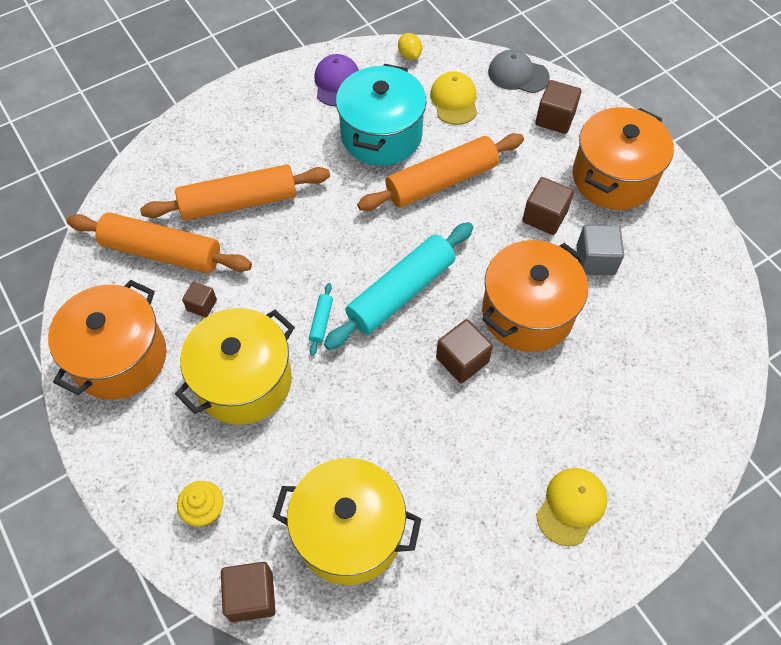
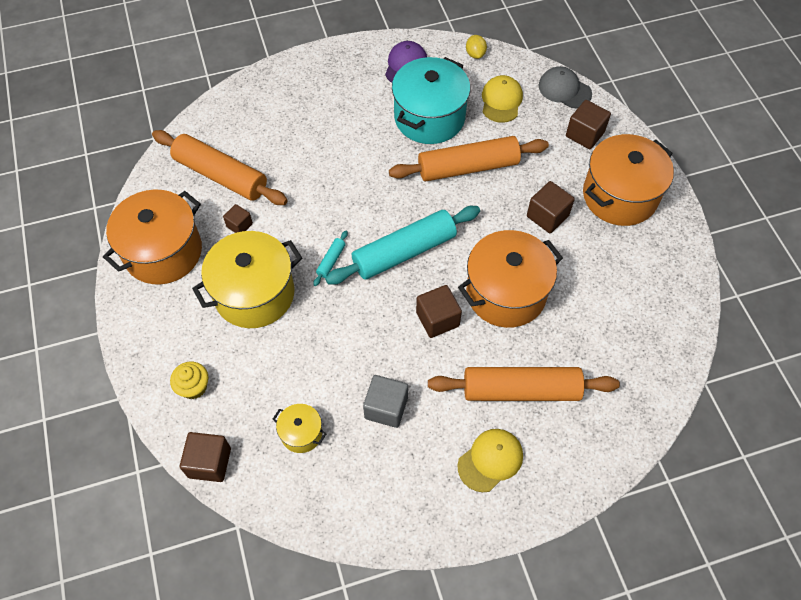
camera: 15 degrees right, 0 degrees up
orange rolling pin [140,164,330,220] -> orange rolling pin moved to [428,367,620,401]
yellow pot [273,458,422,585] -> yellow pot [273,404,326,453], size x0.47
grey cube [577,225,624,275] -> grey cube moved to [363,375,408,428]

